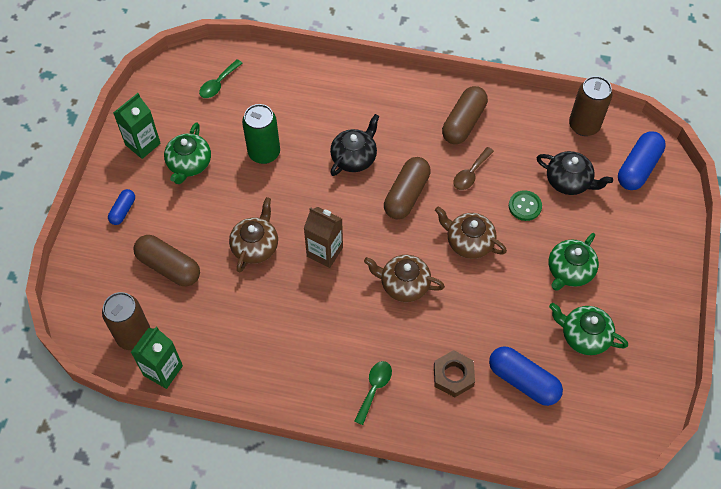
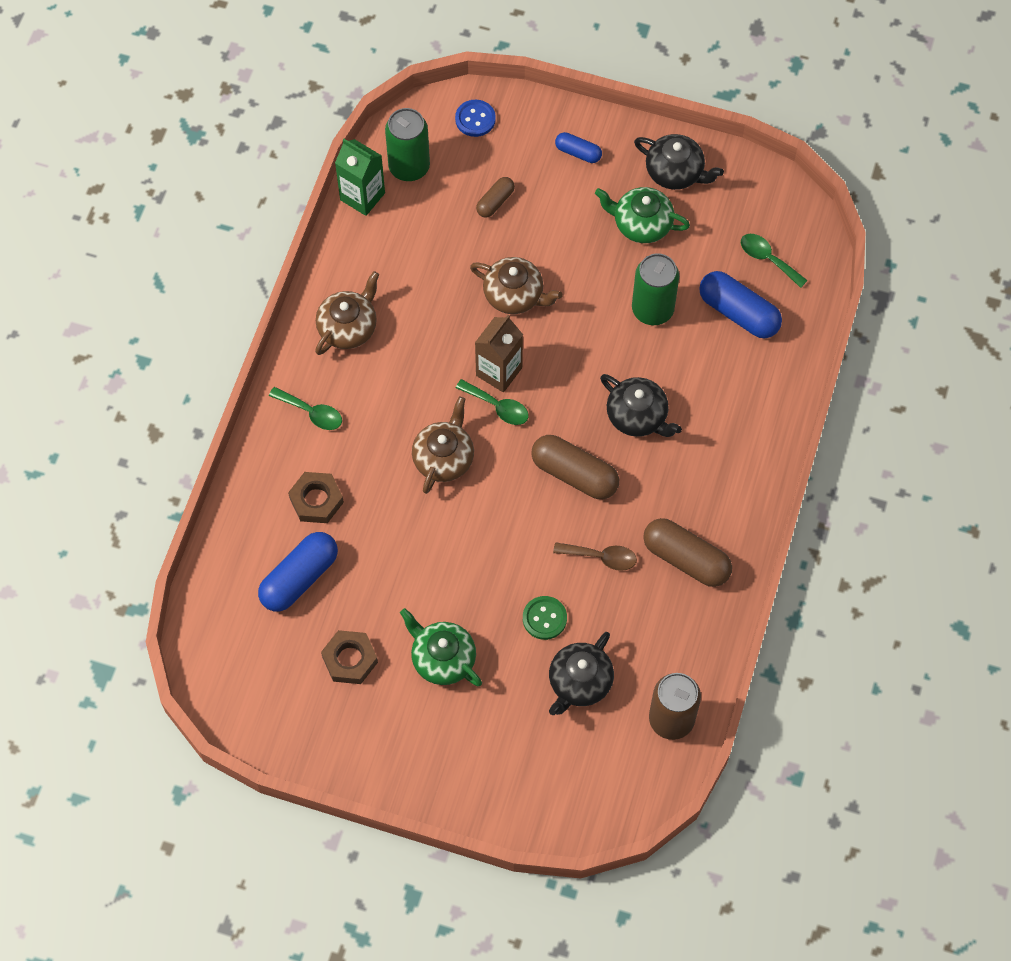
camera: 95 degrees right, 5 degrees up
brown can [102,292,150,350] -> green can [385,108,430,181]
green carton [113,93,161,159] -> black teapot [634,134,724,190]
brown capsule [133,235,200,286] -> brown capsule [476,177,515,217], size x0.55
brown teapot [435,206,507,259] -> brown teapot moved to [315,271,379,355]
brown spoon [453,147,494,190] -> brown spoon turned 150 degrees clockwise [553,542,637,571]
green teapot [549,303,628,355] -> brown nut [321,630,378,684]
blue capsule [618,131,666,190] -> blue capsule moved to [699,271,782,338]
none -> blue button [455,100,496,137]
none -> green spoon [456,379,529,425]

